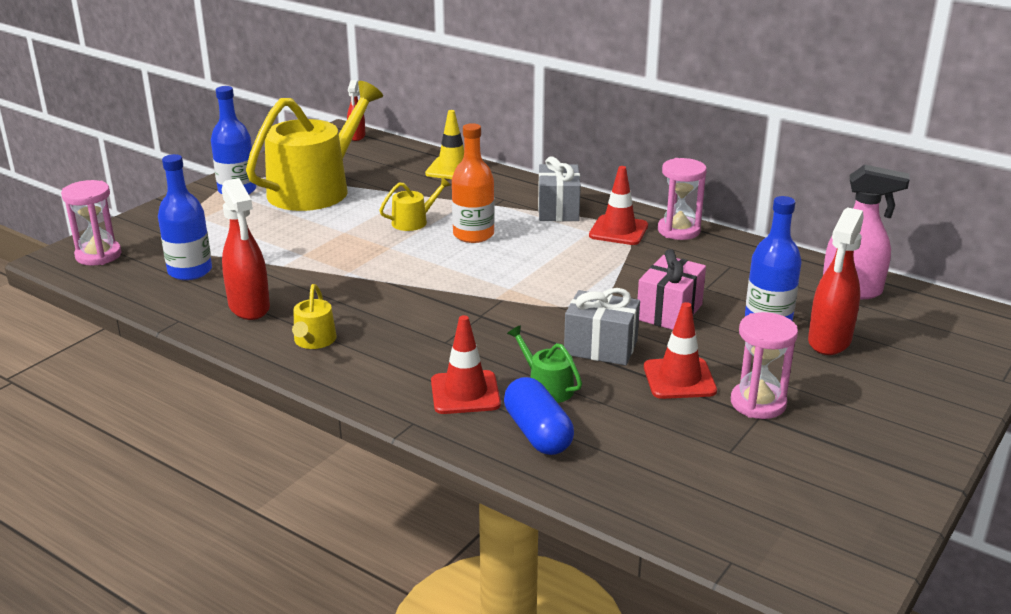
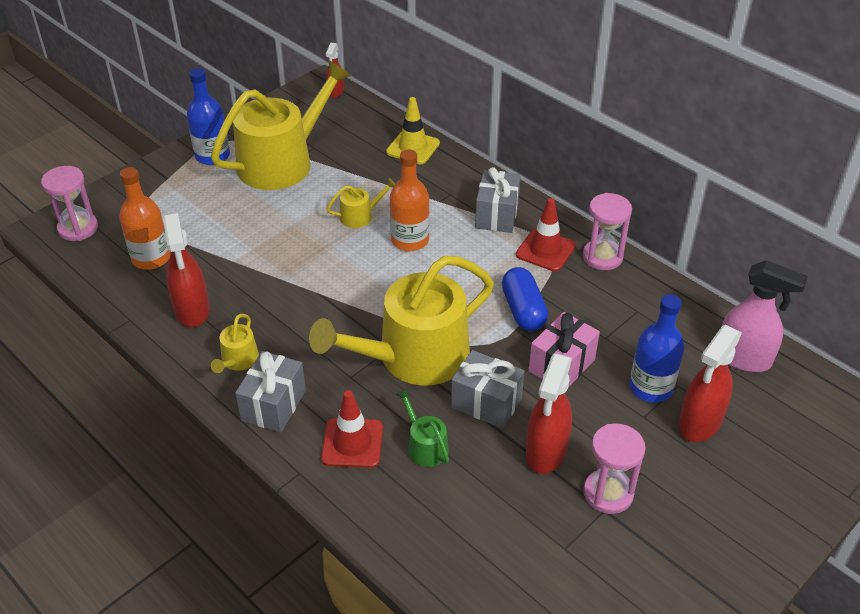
camera: 10 degrees right, 15 degrees up
blue bottle [158,154,212,280] -> orange bottle [119,167,170,270]
blue capsule [504,377,574,455] -> blue capsule moved to [502,267,548,331]
red traffic cone [644,302,717,399] -> red spray bottle [526,354,572,474]
none -> grey gift [235,351,306,433]
none -> yellow watering can [309,256,494,386]

